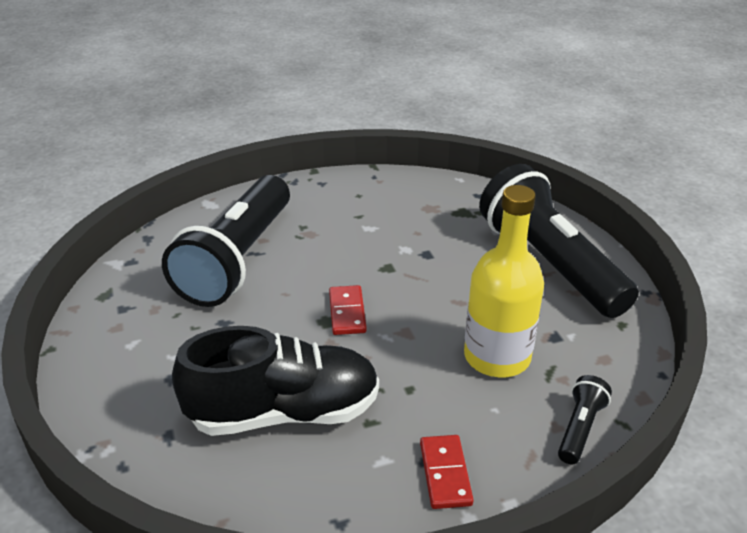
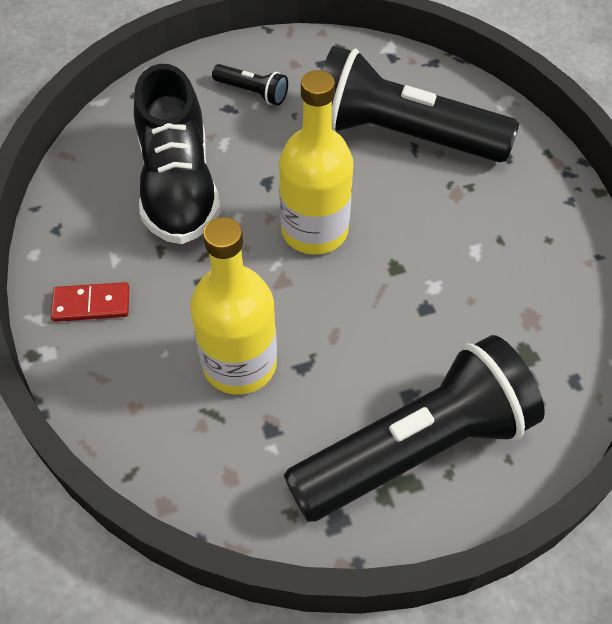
camera: 90 degrees right, 20 degrees up
red domino [329,285,367,335] -> yellow bottle [279,70,354,255]
black flashlight [558,375,612,464] -> black flashlight moved to [212,64,288,106]

